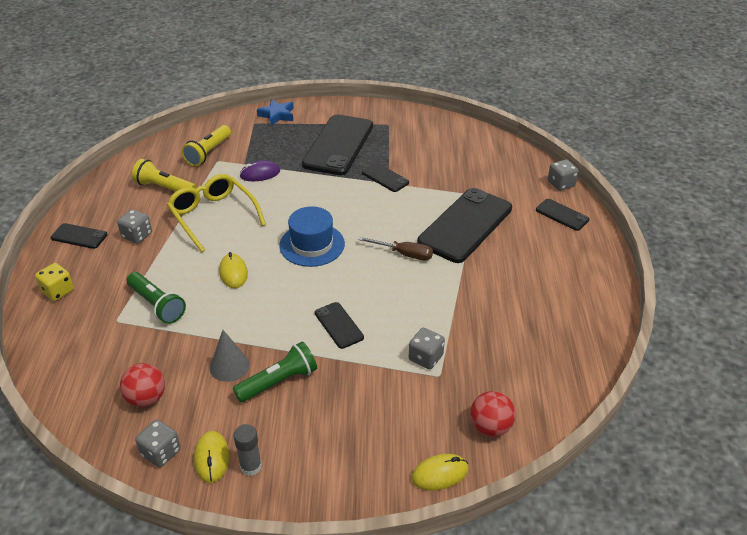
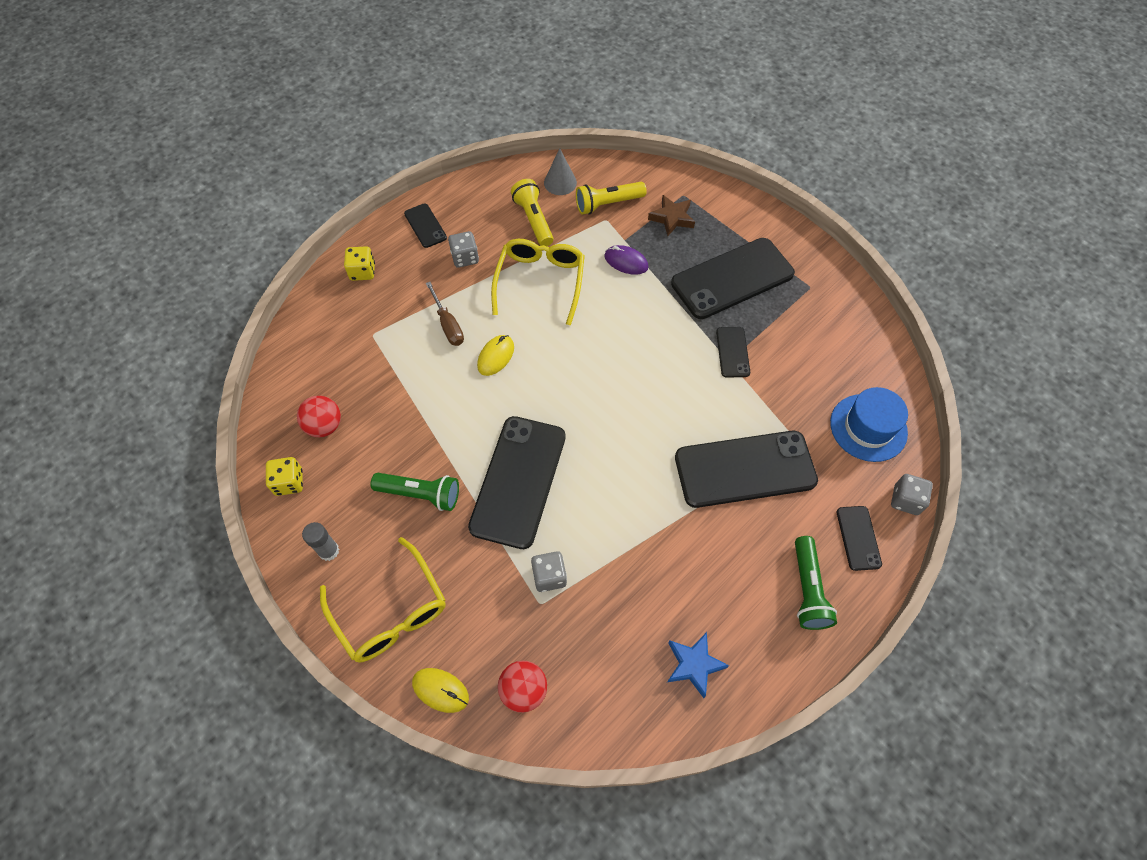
camera: 45 degrees right, 20 degrees up
green flashlight [127,272,186,324] -> green flashlight moved to [795,536,837,630]
grey dice [135,419,180,468] -> yellow dice [266,457,303,496]
yellow mouse [194,431,229,483] -> none
grey cone [210,330,250,382] -> grey cone moved to [544,148,577,195]
blue star [257,99,294,125] -> blue star moved to [667,632,729,698]
blue hat [279,206,345,267] -> blue hat moved to [830,387,908,462]
black phone [315,302,364,349] -> black phone [468,416,566,549], size x2.12
brown screwdriver [358,237,433,260] -> brown screwdriver moved to [426,282,464,346]
none -> yellow glasses [320,537,446,662]
none -> brown star [648,195,695,236]

